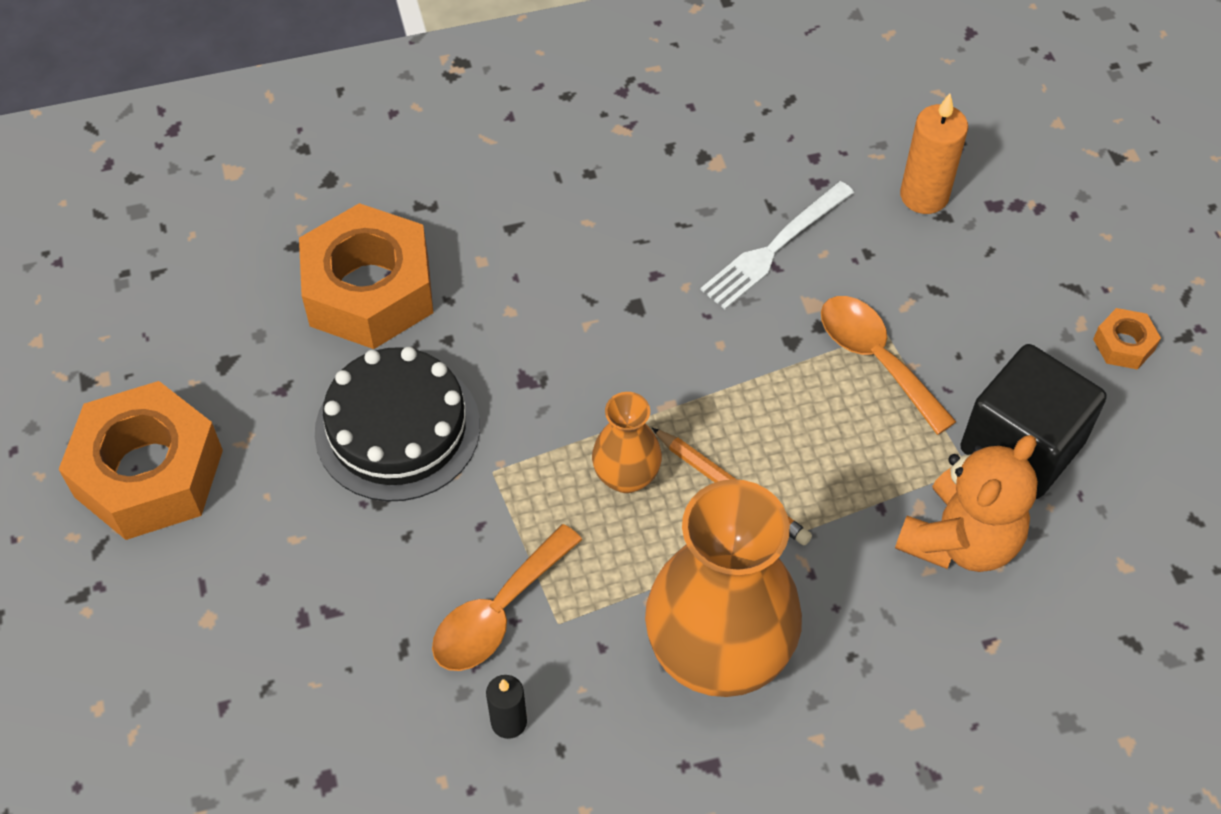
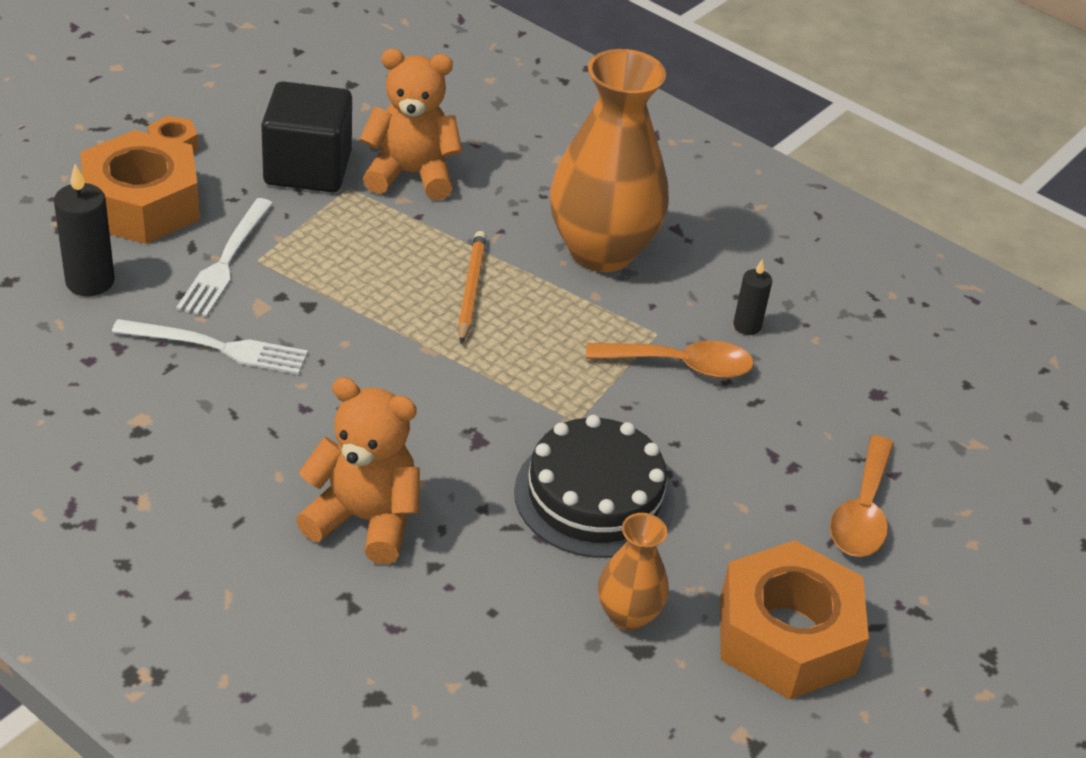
camera: 130 degrees left, 15 degrees down
orange nut [299,203,433,349] -> orange nut moved to [80,130,200,244]
orange vase [592,392,662,493] -> orange vase moved to [598,513,669,631]
orange spoon [821,296,957,435] -> orange spoon moved to [830,435,894,557]
orange candle [900,93,968,214] -> black candle [54,164,115,296]
none -> white fork [176,198,273,317]
none -> orange teddy bear [296,377,420,564]

